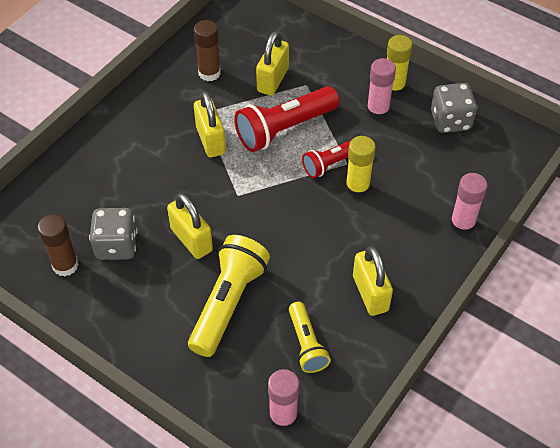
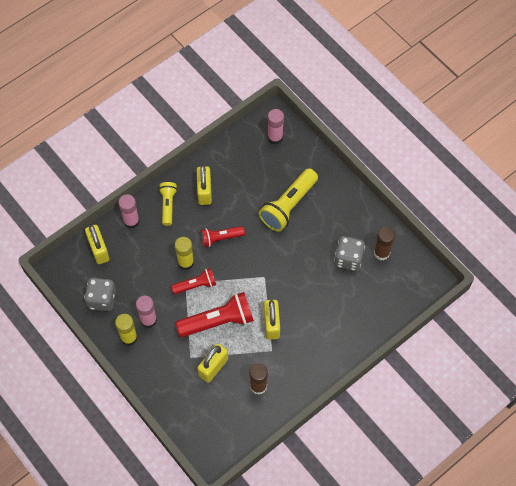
camera: 165 degrees left, 10 degrees up
yellow padlock [167,193,213,259] -> yellow padlock moved to [85,225,109,264]
yellow flashlight [289,302,331,373] -> yellow flashlight moved to [159,182,177,226]
none -> red flashlight [201,226,245,247]

